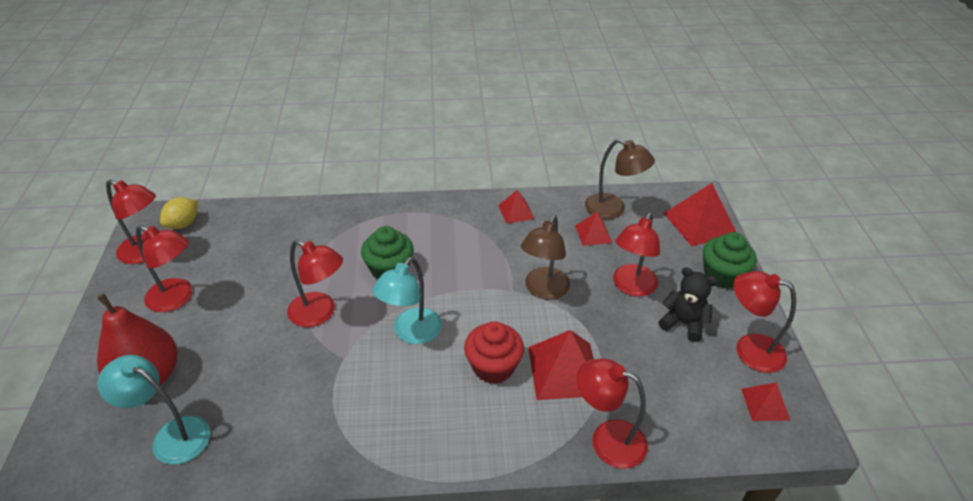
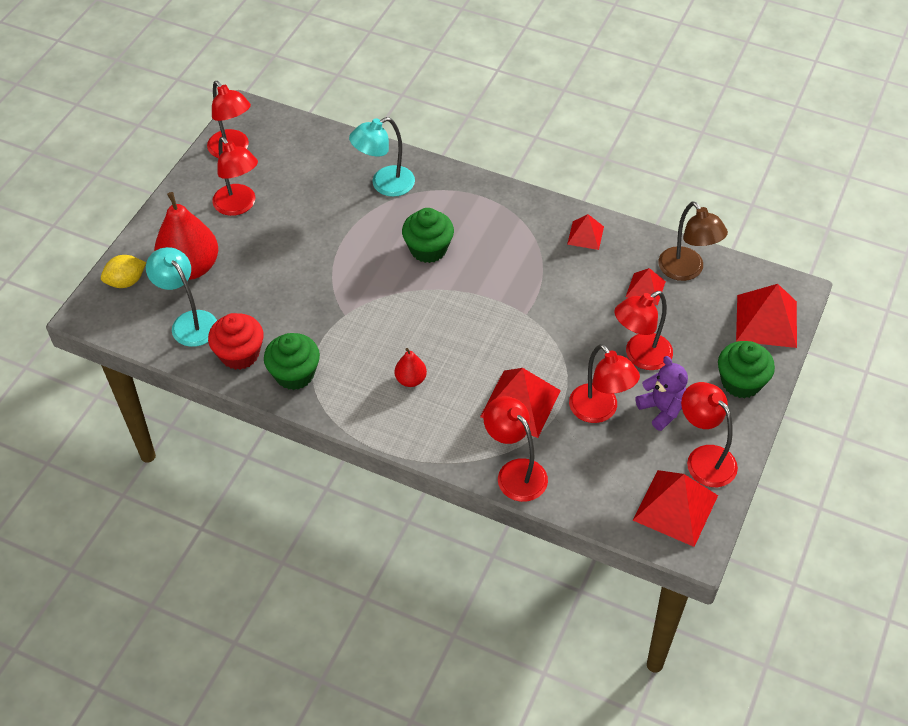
camera: 30 degrees right, 10 degrees up
yellow lemon [160,197,198,229] -> yellow lemon moved to [101,255,146,288]
red lamp [287,240,343,327] -> red lamp moved to [569,344,640,423]
turquoise lamp [372,257,442,344] -> turquoise lamp moved to [349,117,415,197]
red cupcake [464,321,524,384] -> red cupcake moved to [208,313,264,370]
brown lamp [521,215,570,300] -> none
black teddy bear [659,267,717,342] -> purple teddy bear [636,356,688,431]
red pyramid [741,382,790,421] -> red pyramid [633,470,718,547], size x1.77
none -> green cupcake [264,333,320,390]
none -> red pear [395,348,427,387]

